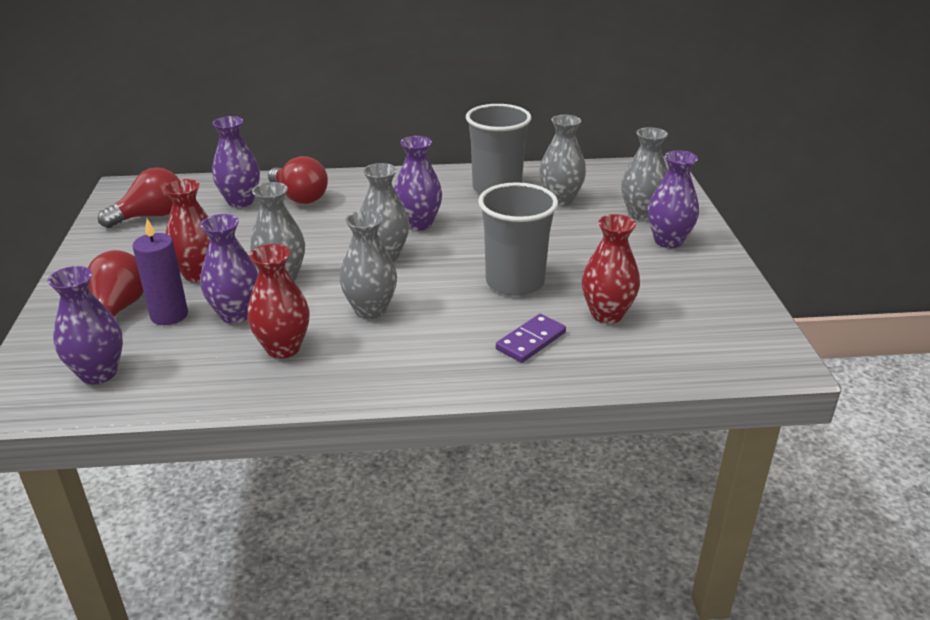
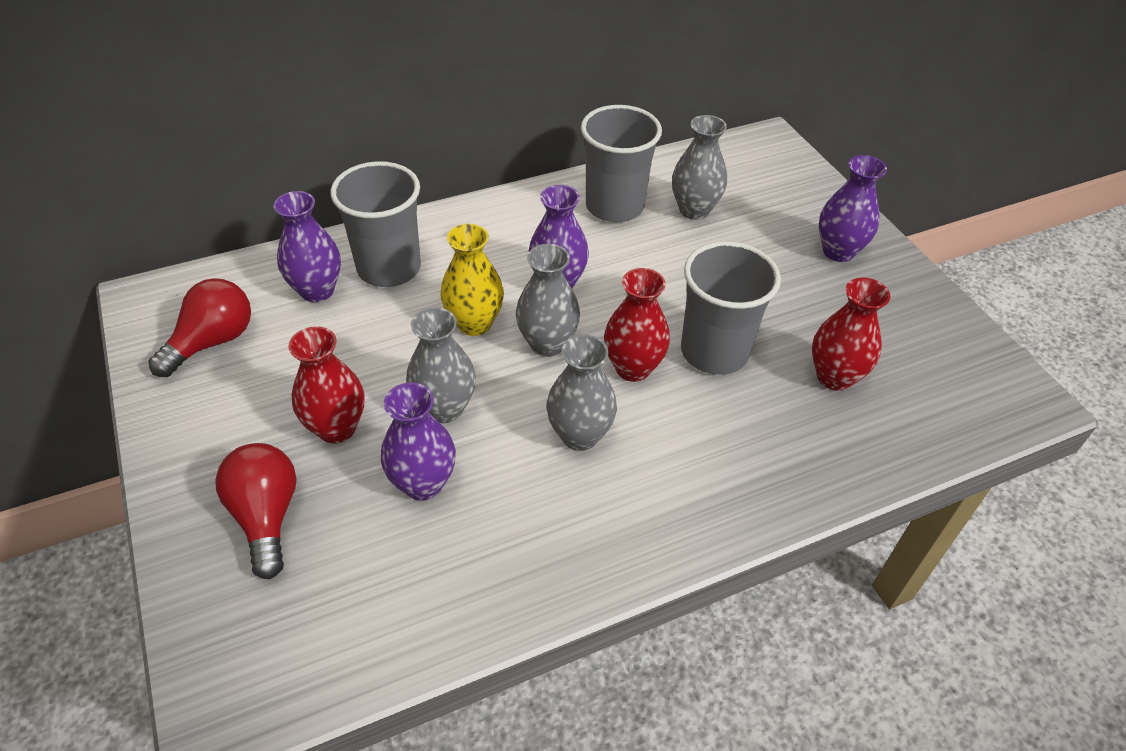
camera: 20 degrees left, 15 degrees up
purple vase [48,266,123,384] -> none
purple candle [132,219,188,325] -> none
red vase [247,244,310,359] -> red vase moved to [604,268,670,382]
red light bulb [268,156,328,204] -> grey cup [330,161,421,287]
purple domino [496,314,566,363] -> none
grey vase [621,127,668,221] -> none
none -> yellow vase [440,224,504,336]

